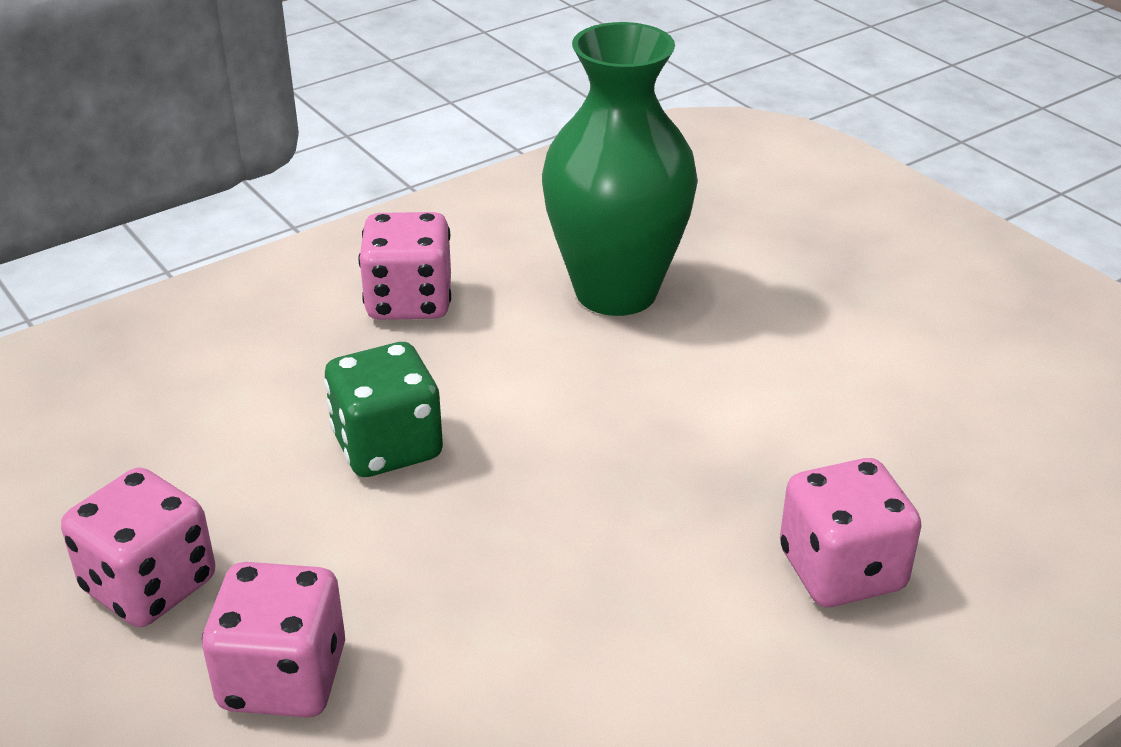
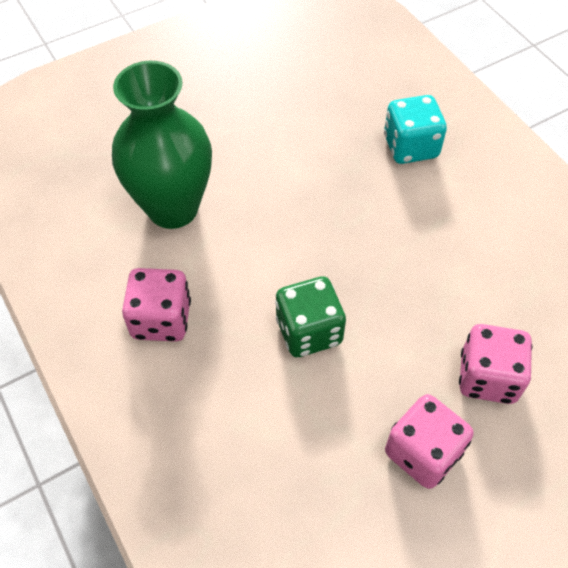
camera: 85 degrees left, 20 degrees up
pink dice [780,458,922,607] -> turquoise dice [384,95,447,164]

